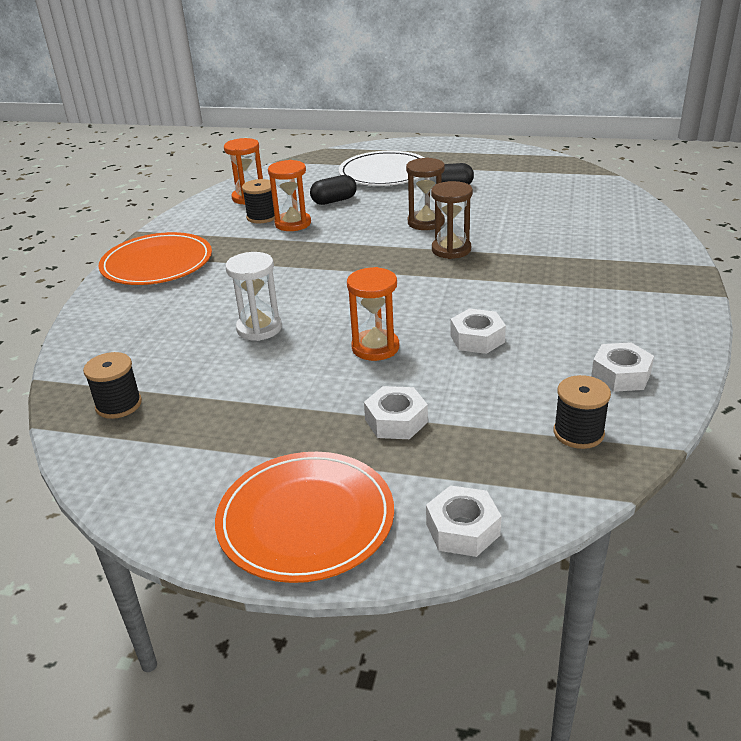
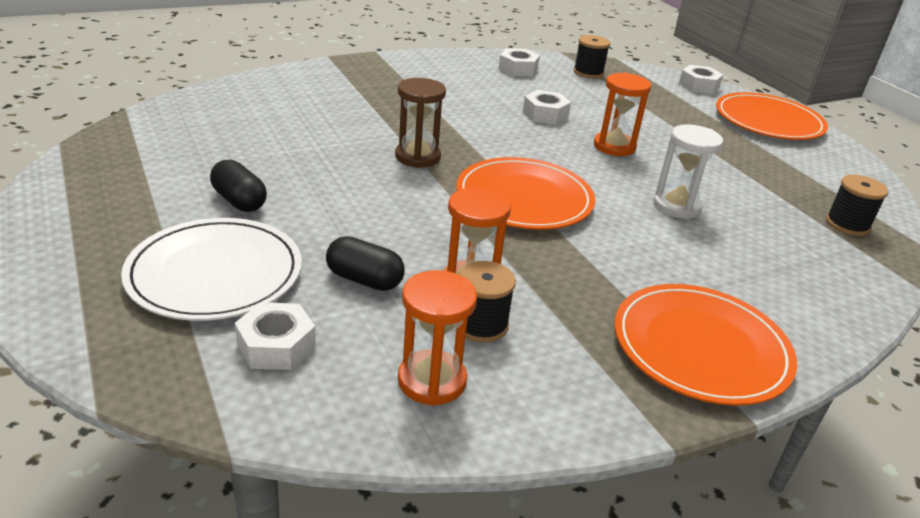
camera: 135 degrees left, 0 degrees up
white nut [364,386,428,439] -> white nut moved to [235,302,316,370]
brown hourglass [406,157,445,230] -> none
none -> orange plate [456,157,595,230]

